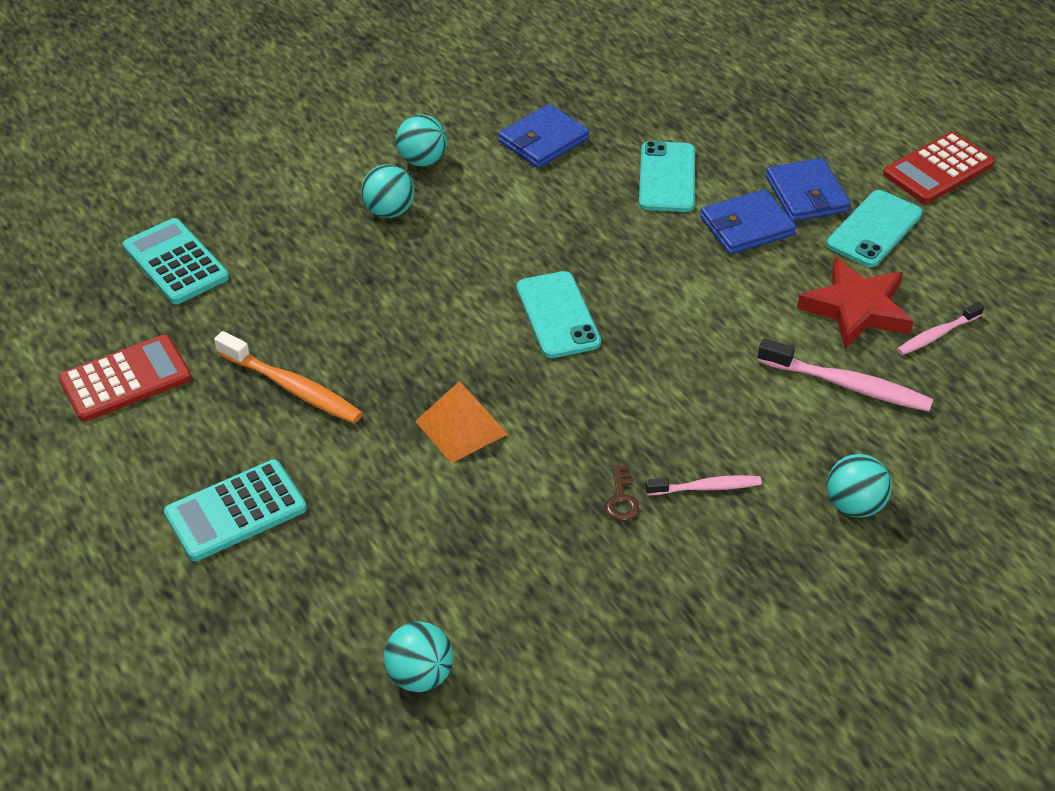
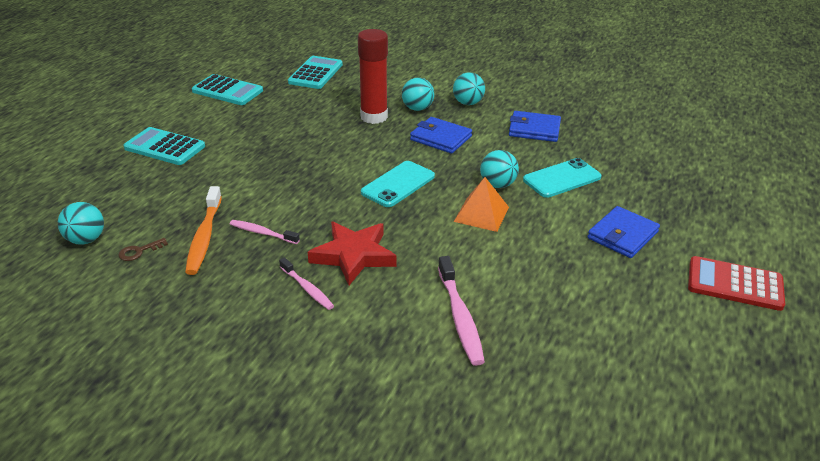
camera: 55 degrees right, 10 degrees down
red calculator [59,335,192,422] -> turquoise calculator [192,74,263,105]
orange toothbrush [214,331,363,423] -> orange toothbrush moved to [185,186,222,275]
orange pyramid [415,381,508,463] -> orange pyramid moved to [454,177,509,232]
brown key [605,465,639,521] -> brown key moved to [118,238,168,261]
blue wallet [700,189,796,254] -> blue wallet moved to [410,117,472,153]
red star [797,257,914,349] -> red star moved to [308,221,397,285]
turquoise phone [827,190,923,267] -> none
turquoise ball [827,454,892,518] -> turquoise ball moved to [480,150,519,188]
pink toothbrush [897,302,984,355] -> pink toothbrush moved to [230,220,300,244]
none -> red glue stick [358,29,388,124]

